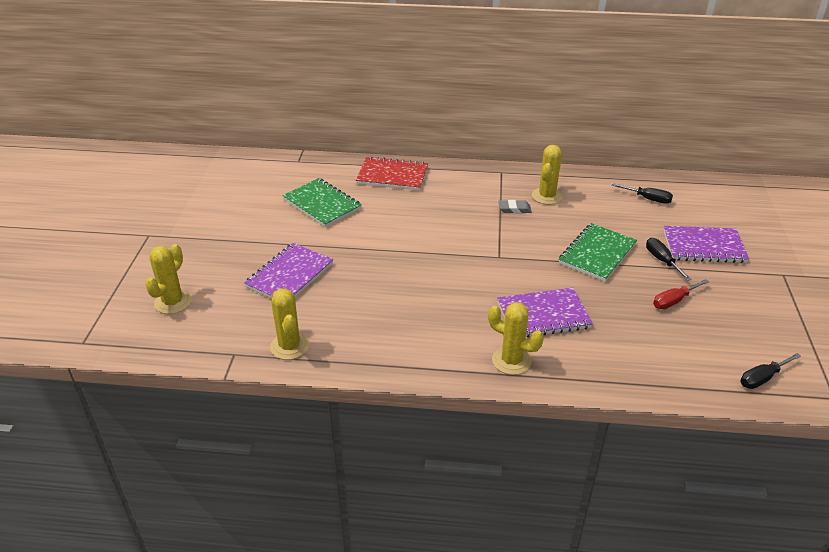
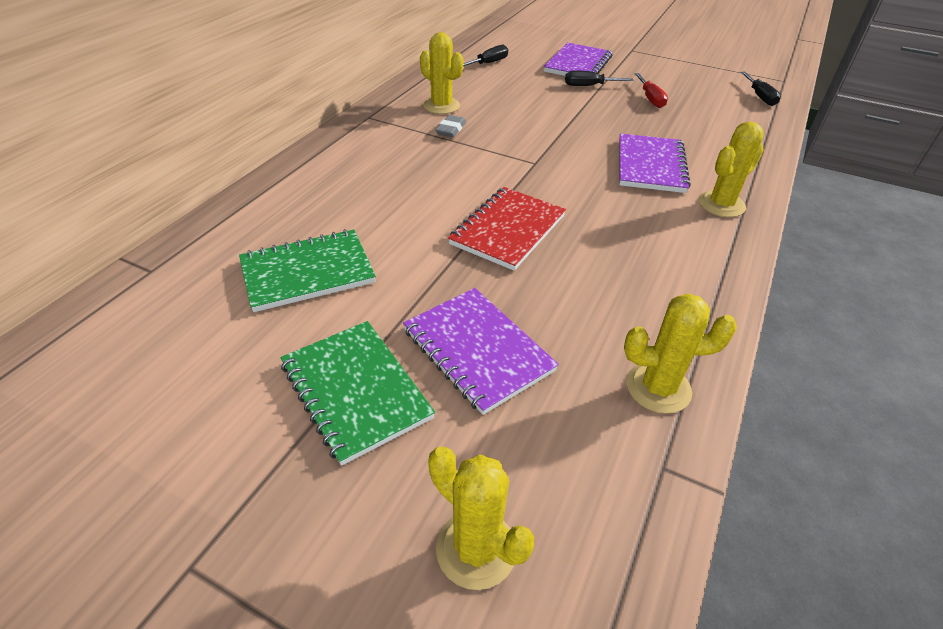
camera: 70 degrees left, 5 degrees up
red notebook [356,156,428,191] -> red notebook moved to [448,187,566,271]
green notebook [559,223,637,282] -> green notebook moved to [281,321,435,466]

